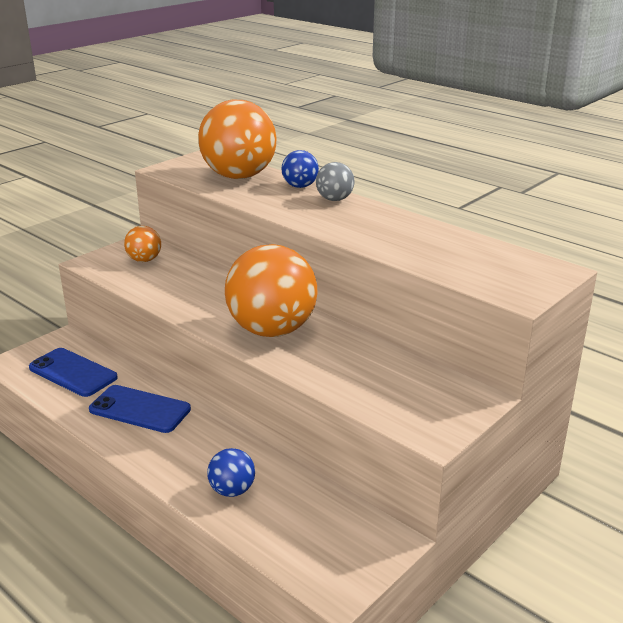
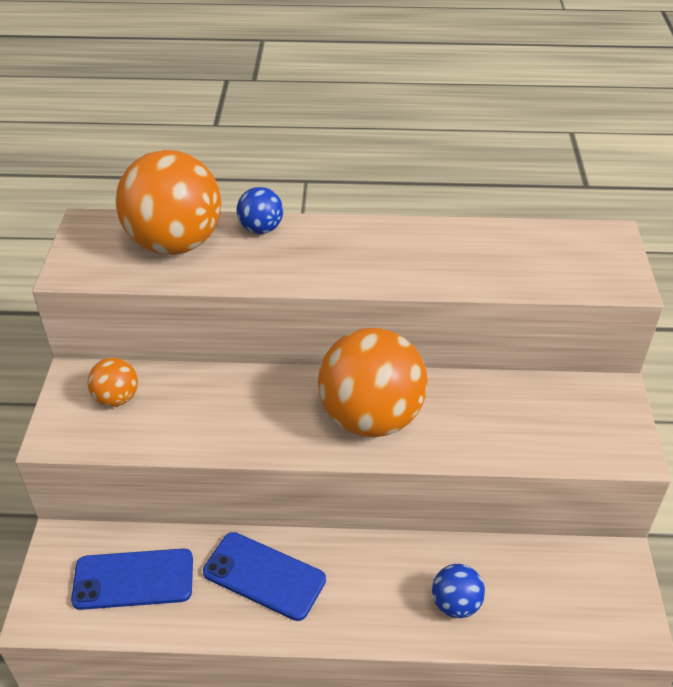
camera: 40 degrees left, 15 degrees up
blue phone [89,385,191,433] -> blue phone turned 45 degrees clockwise [203,532,326,621]
grey ball [316,162,355,201] -> none

